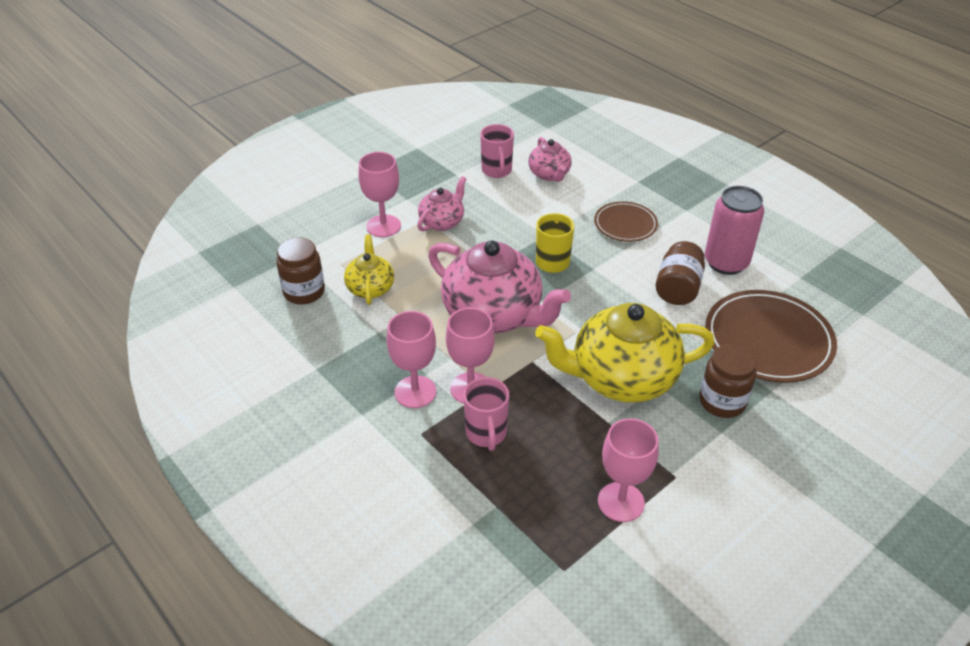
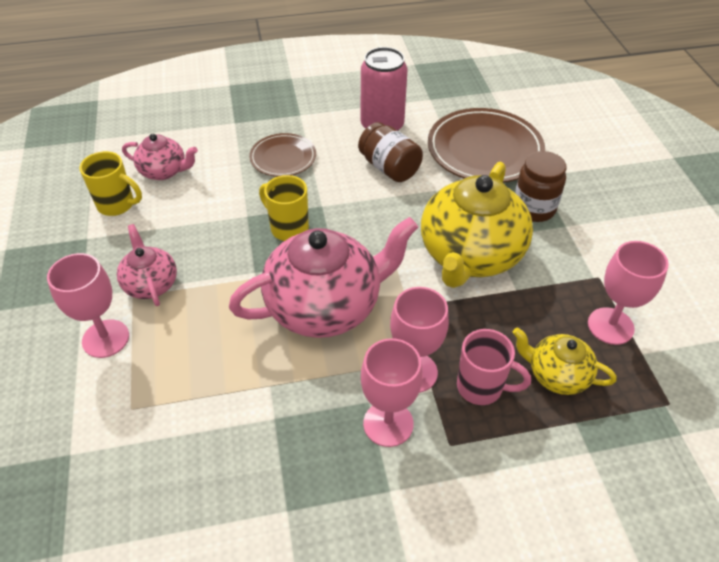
camera: 60 degrees left, 5 degrees up
brown jar [276,237,325,304] -> none
yellow teapot [344,234,394,305] -> yellow teapot moved to [513,328,617,395]
pink mug [480,124,514,178] -> yellow mug [80,151,142,216]

